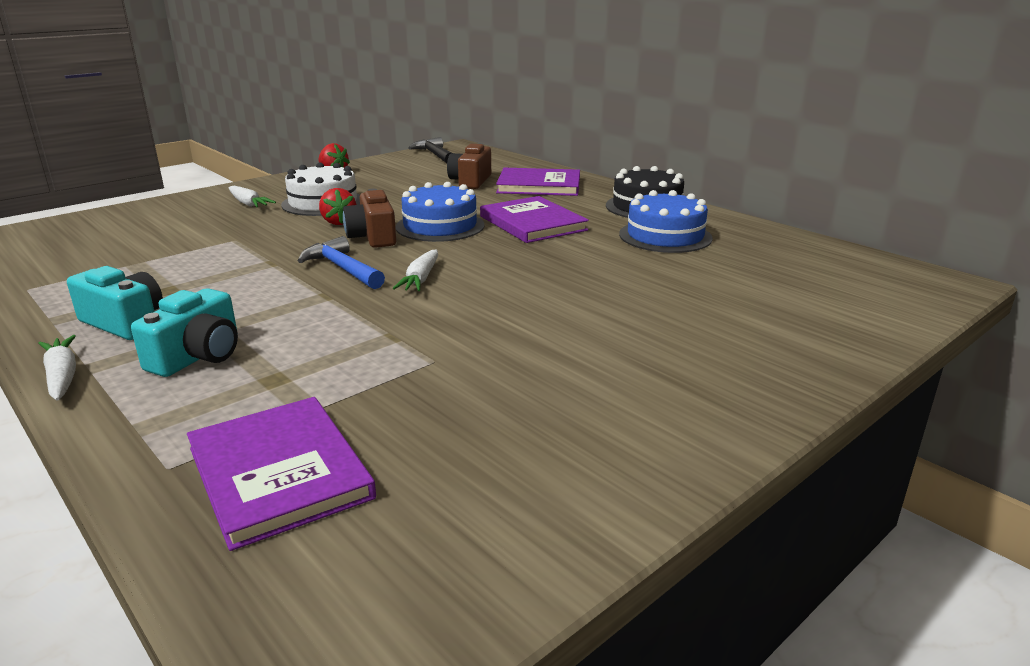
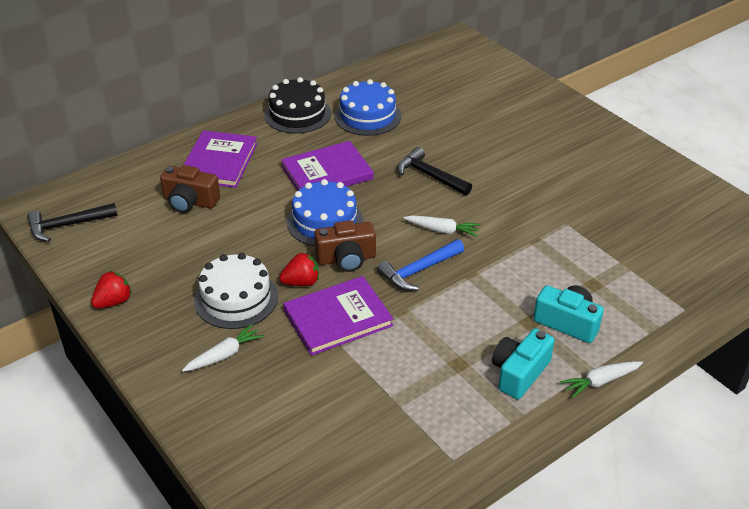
camera: 85 degrees left, 15 degrees up
purple book [187,397,376,551] -> purple book moved to [283,276,393,356]
none -> black hammer [398,147,472,195]

